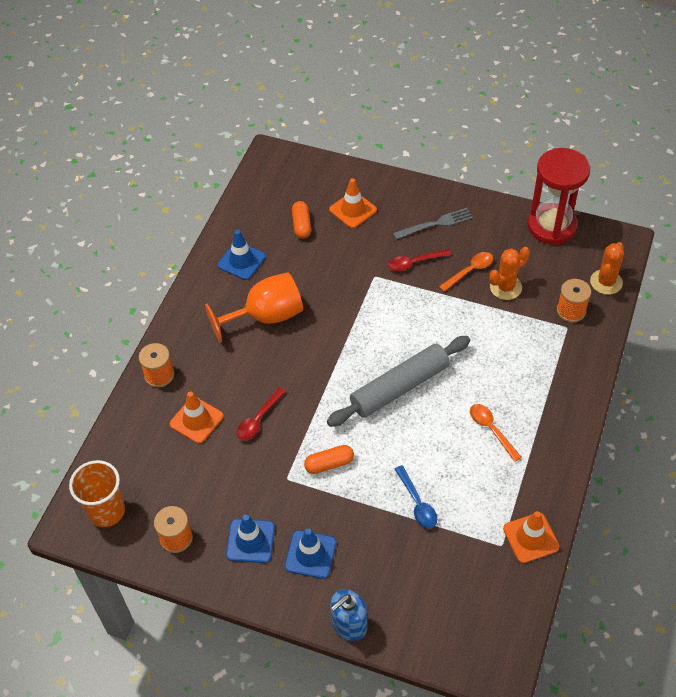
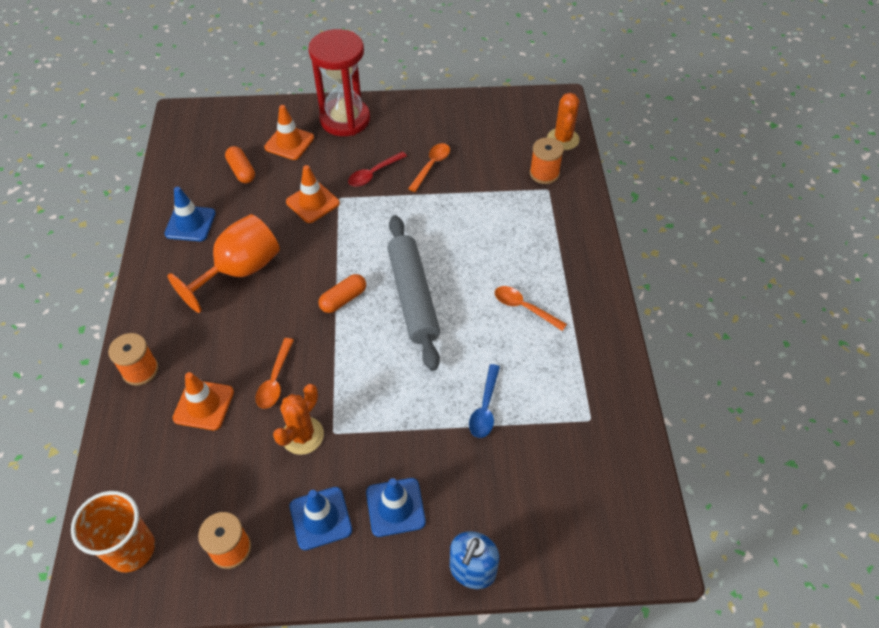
camera: 25 degrees left, 0 degrees up
red spoon [237,387,286,440] -> orange spoon [256,338,294,409]
orange capsule [304,445,354,474] -> orange capsule moved to [318,274,366,313]
grey rolling pin [327,336,470,427] -> grey rolling pin turned 45 degrees counterclockwise [387,215,440,371]
grey fork [393,208,473,239] -> none
blue spoon [395,465,437,528] -> blue spoon turned 60 degrees clockwise [469,364,500,438]
orange cactus [489,247,530,300] -> orange cactus moved to [273,384,324,455]
orange traffic cone [503,511,560,563] -> orange traffic cone moved to [286,165,340,223]
red hourglass [528,148,590,245] -> red hourglass moved to [308,29,370,136]

